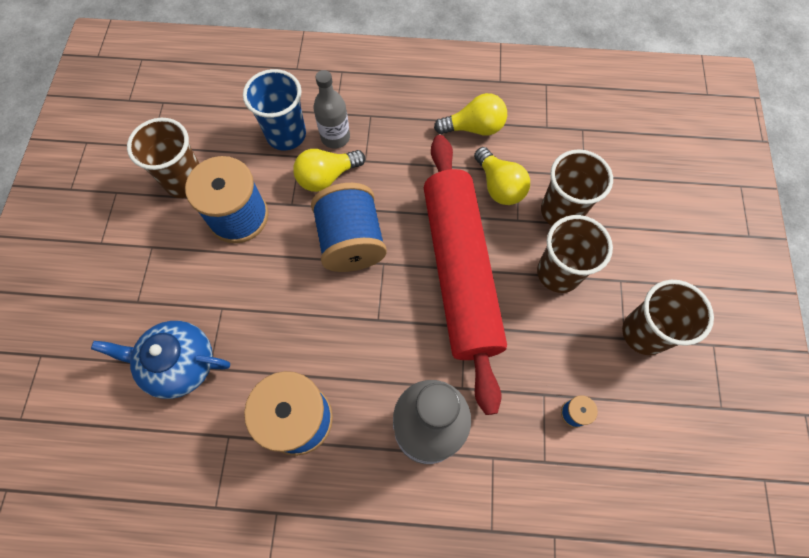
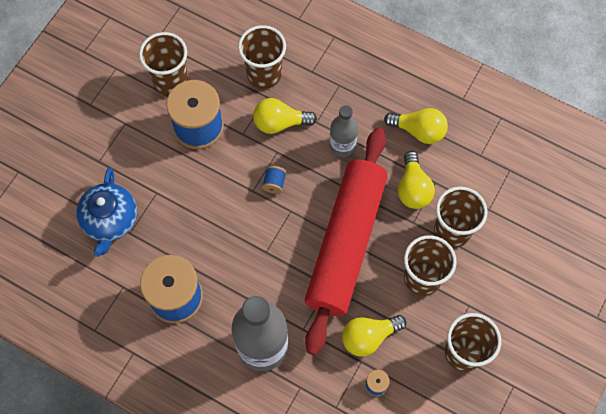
camera: 25 degrees right, 0 degrees up
blue teapot [91,321,230,399] -> blue teapot turned 120 degrees counterclockwise [76,168,137,257]
blue cup [243,69,306,150] -> brown cup [238,25,286,89]
blue spool [311,183,387,272] -> blue spool [262,166,287,194], size x0.40
grey bottle [313,70,350,149] -> grey bottle moved to [329,105,358,157]
none -> yellow light bulb [342,315,406,356]

